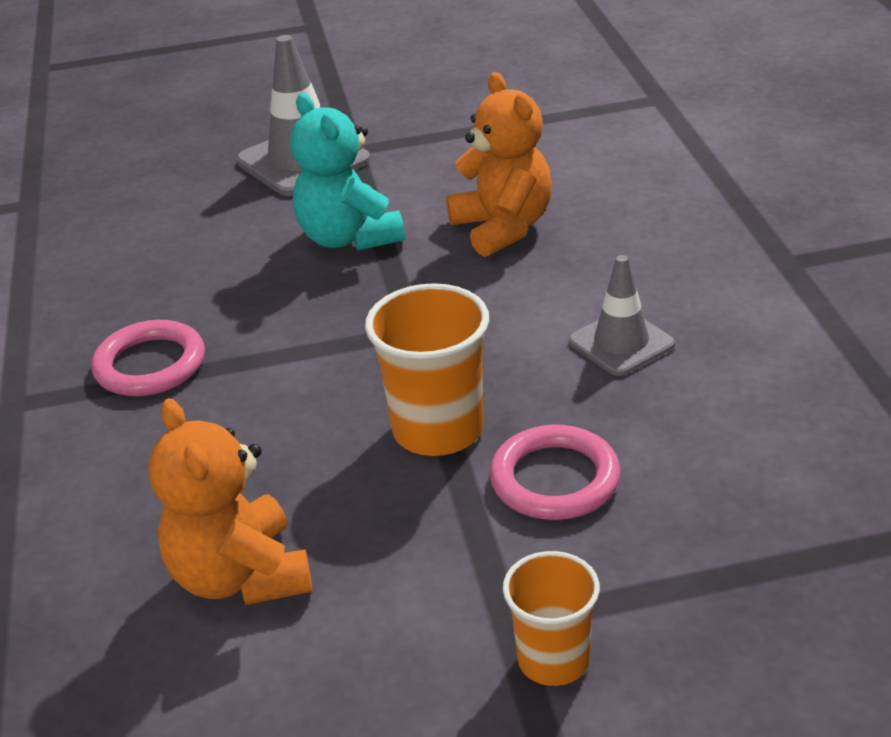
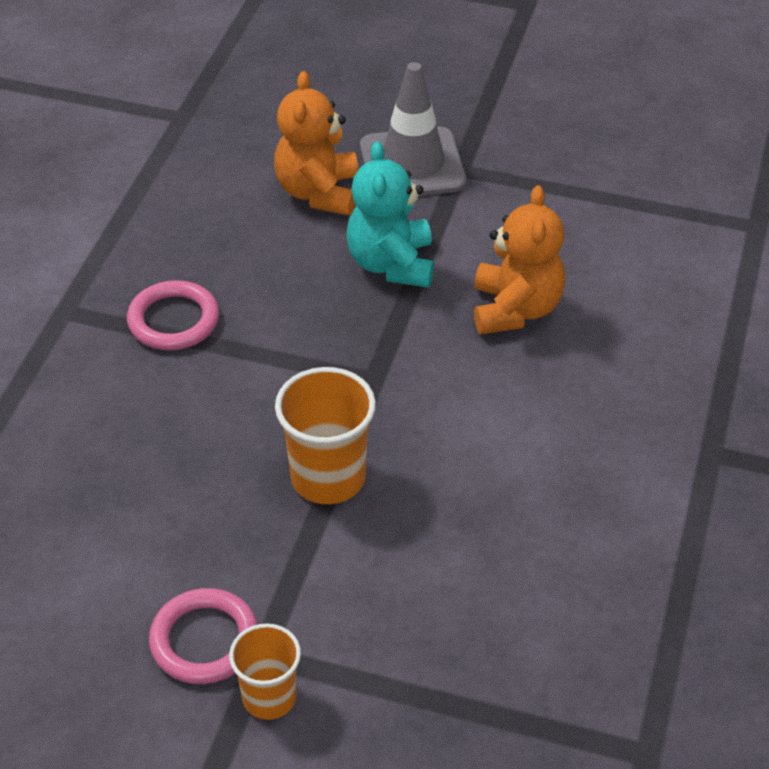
camera: 25 degrees right, 10 degrees up
orange teddy bear [148,398,312,605] -> orange teddy bear moved to [274,71,358,215]
pink ring [490,425,620,520] -> pink ring moved to [149,588,258,684]
grey traffic cone [569,255,675,376] -> none

